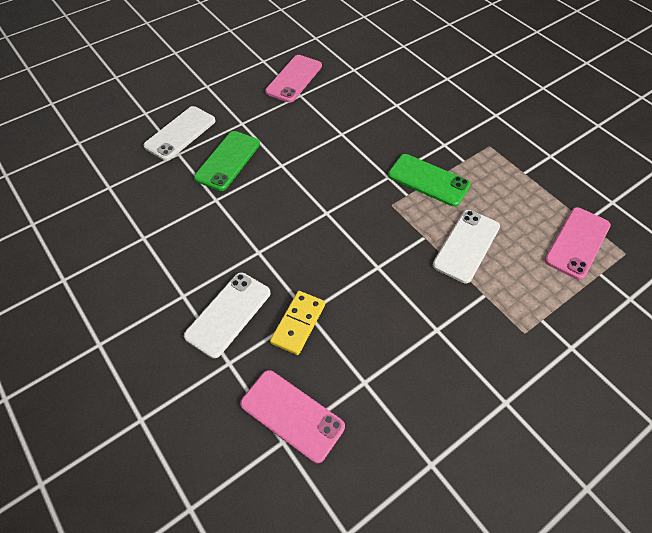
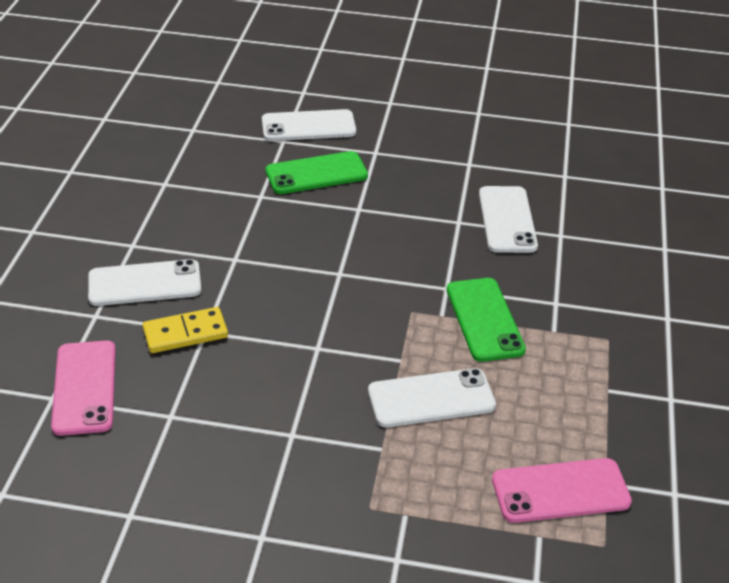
camera: 45 degrees right, 15 degrees down
pink phone [265,55,322,103] -> none
none -> white phone [479,186,538,253]

